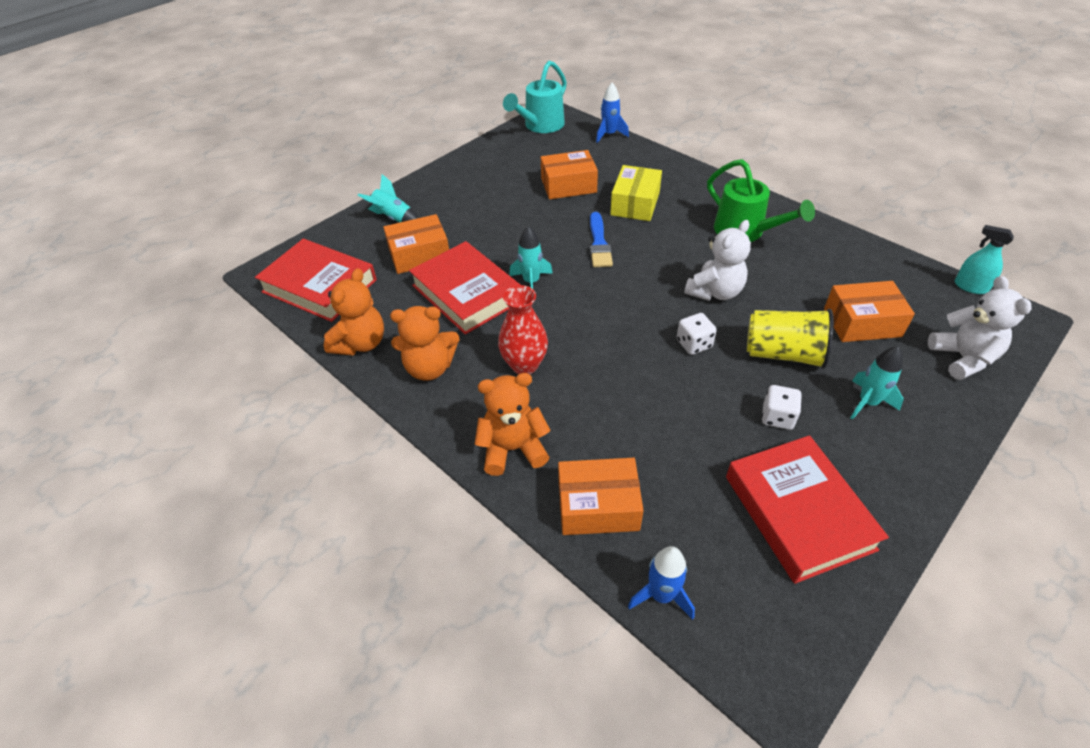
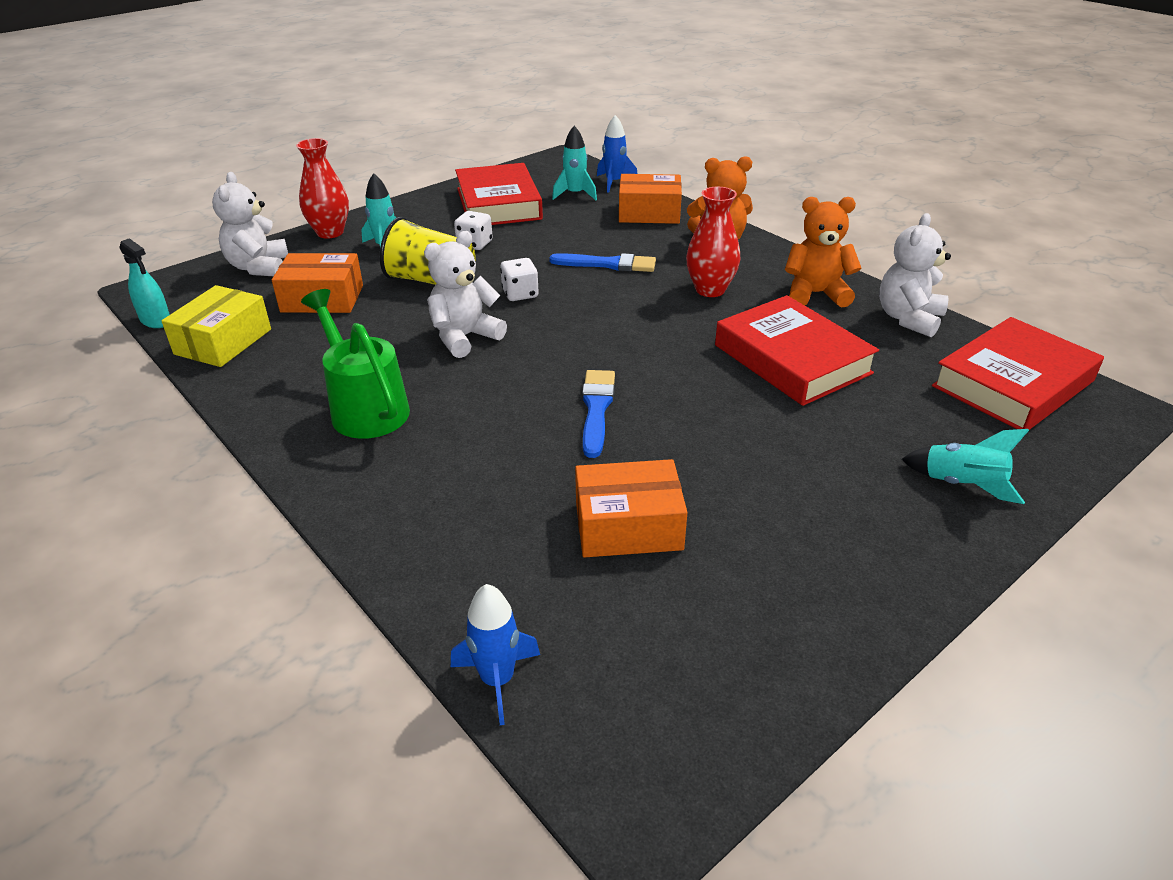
camera: 175 degrees left, 10 degrees down
red book [255,239,377,322] -> red book turned 75 degrees counterclockwise [932,317,1104,430]
orange teddy bear [324,268,384,355] -> white teddy bear [879,213,951,337]
orange box [383,214,449,274] -> none
turquoise watering can [503,61,567,133] -> none
turquoise rocket [509,226,553,289] -> turquoise rocket moved to [552,126,597,200]
yellow box [610,165,662,221] -> yellow box moved to [162,285,271,367]
none -> red vase [296,138,349,239]
none -> blue brush [549,253,656,272]

